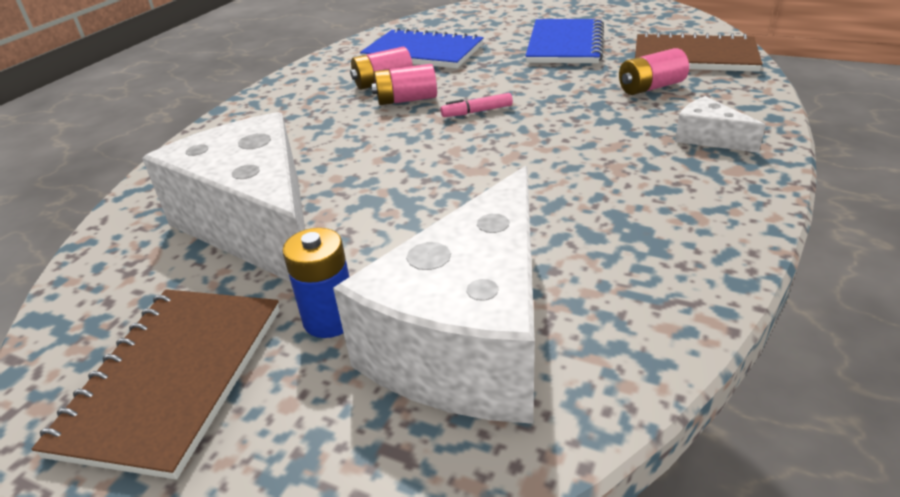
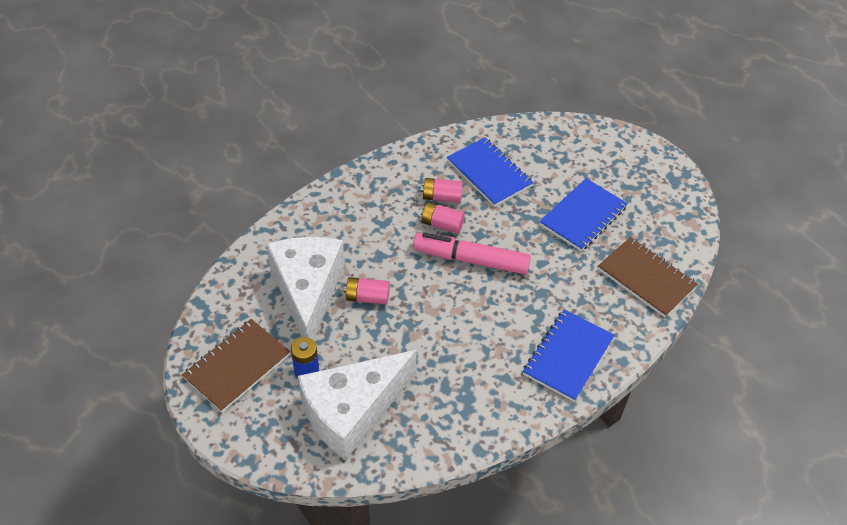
camera: 25 degrees right, 15 degrees up
pink marker [441,93,513,117] -> pink marker [413,233,531,275], size x2.47
pink battery [619,48,689,95] -> pink battery moved to [344,277,390,304]
white cheese [675,96,766,153] -> blue notebook [523,309,615,402]

